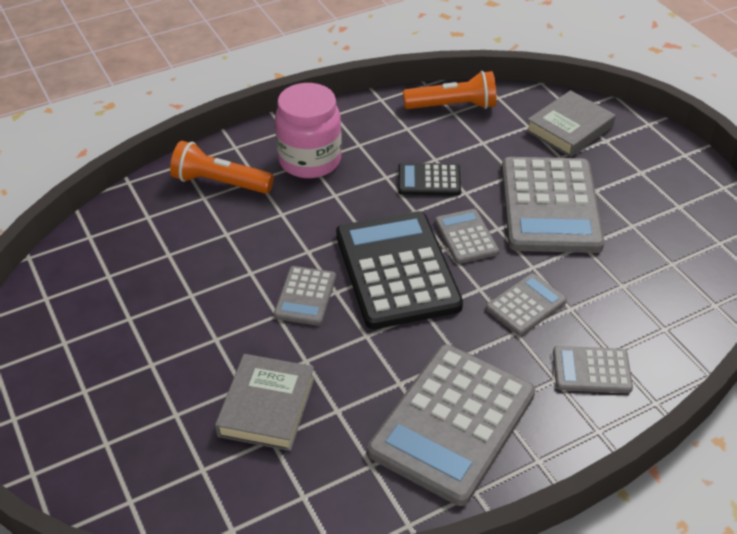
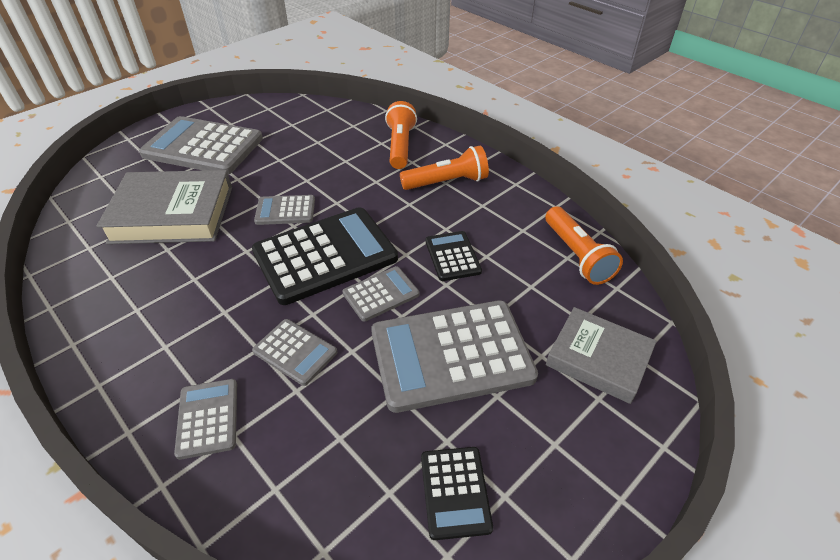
camera: 75 degrees right, 0 degrees up
grey book [215,354,315,451] -> grey book [96,170,232,244], size x1.54
pink jar [275,83,342,178] -> orange flashlight [400,146,489,190]
grey calculator [368,344,535,506] -> grey calculator moved to [139,116,263,174]
none -> black calculator [421,447,493,540]

